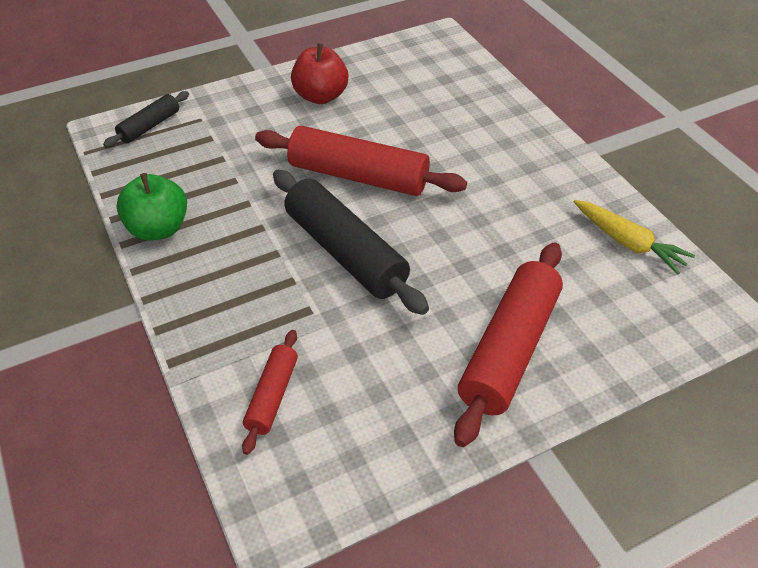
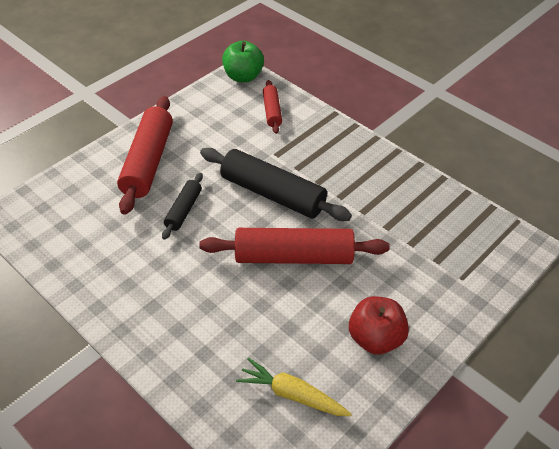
camera: 160 degrees right, 0 degrees up
black rolling pin [103,91,189,147] -> black rolling pin moved to [162,173,203,240]
green apple [117,173,187,241] -> green apple moved to [222,41,264,82]
yellow carrot [574,200,695,274] -> yellow carrot moved to [236,358,352,416]

